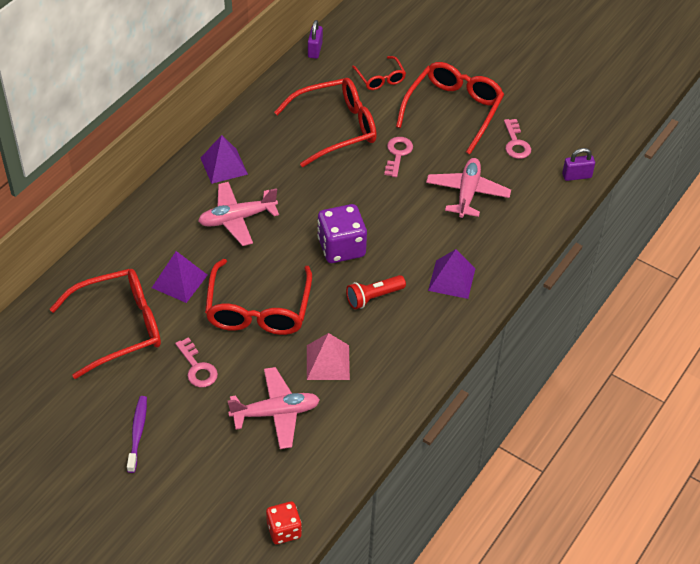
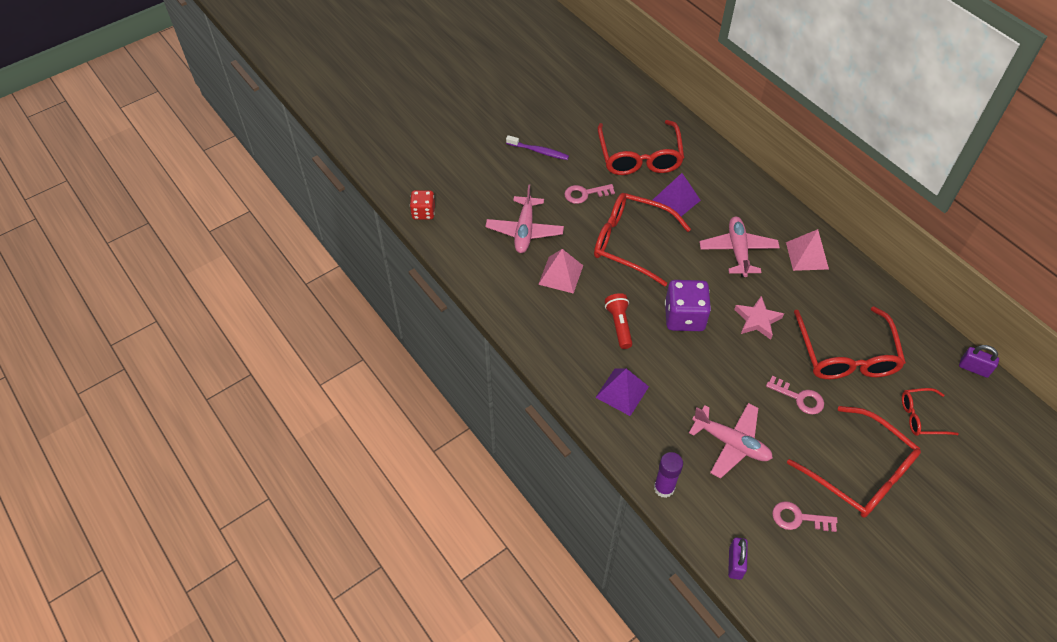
camera: 110 degrees right, 5 degrees up
purple pyramid [201,135,248,184] -> pink pyramid [786,229,829,271]
none -> purple glue stick [654,452,683,498]
none -> pink star [734,296,784,340]

